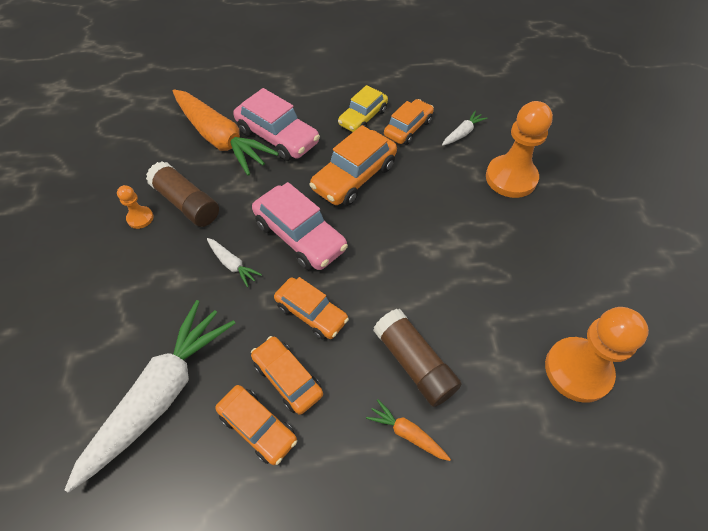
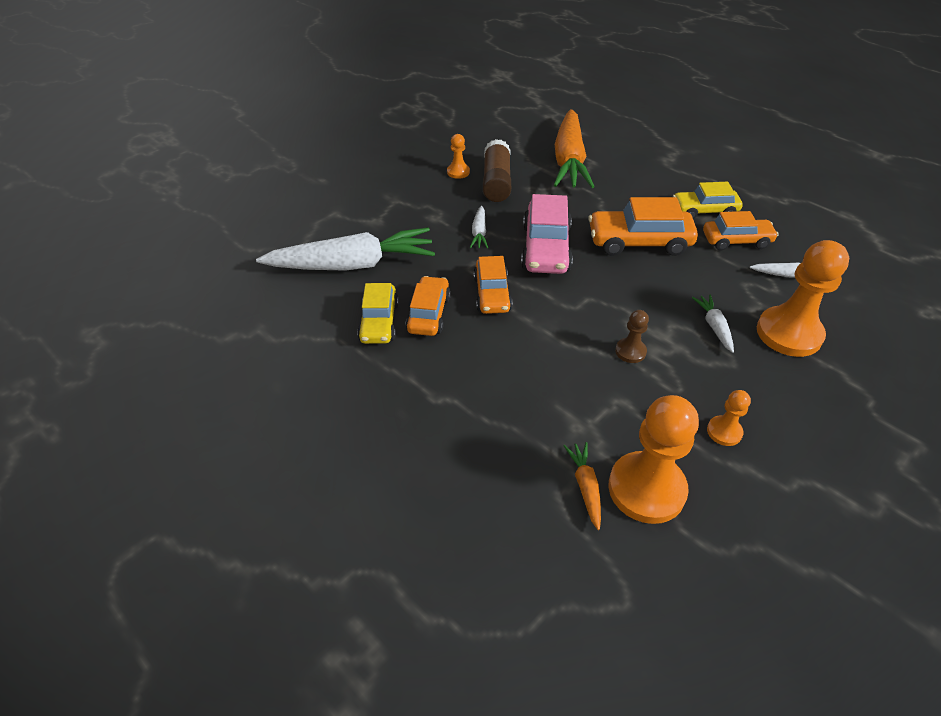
camera: 50 degrees right, 10 degrees down
orange car [215,385,297,465] -> yellow car [357,283,399,344]
pink car [233,88,320,161] -> none
orange carrot [366,399,451,461] -> orange carrot moved to [563,442,601,530]
brown glue stick [373,309,462,407] -> none
none -> brown pawn [615,310,649,363]
none -> white carrot [692,295,734,353]
none -> orange pawn [707,390,751,446]

